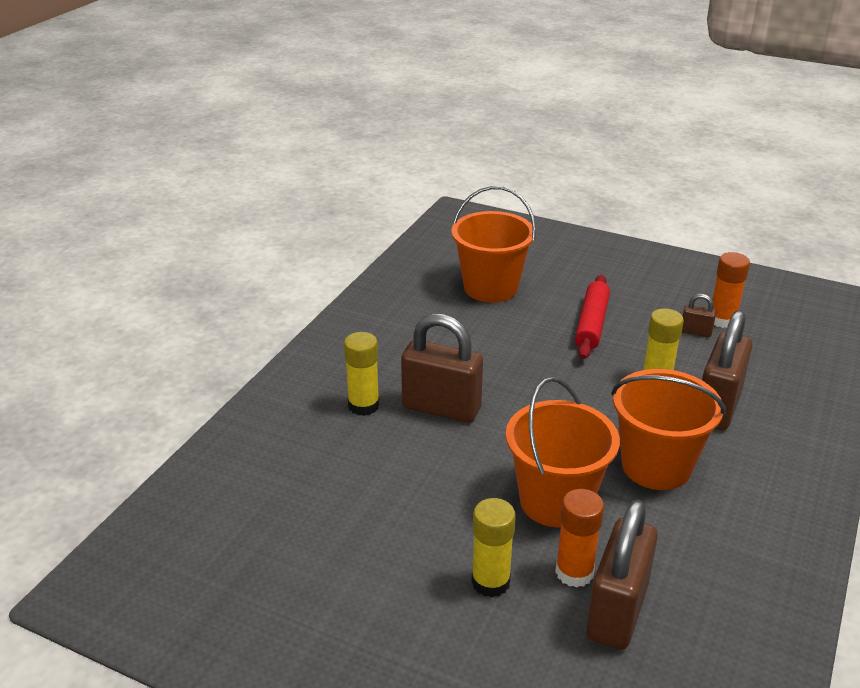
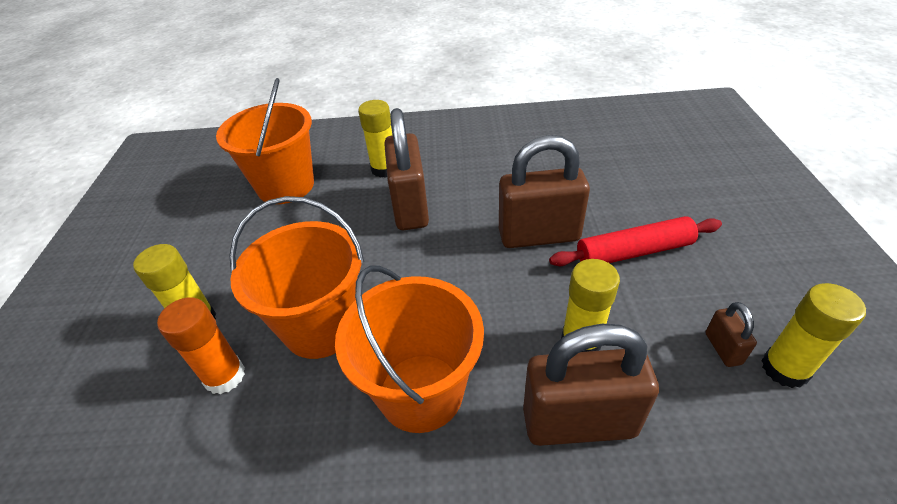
camera: 65 degrees right, 10 degrees up
orange bucket [451,186,536,303] -> orange bucket moved to [216,78,314,204]
brown padlock [586,500,658,650] -> brown padlock moved to [499,135,590,248]
orange glue stick [712,252,750,328] -> yellow glue stick [761,283,866,388]

